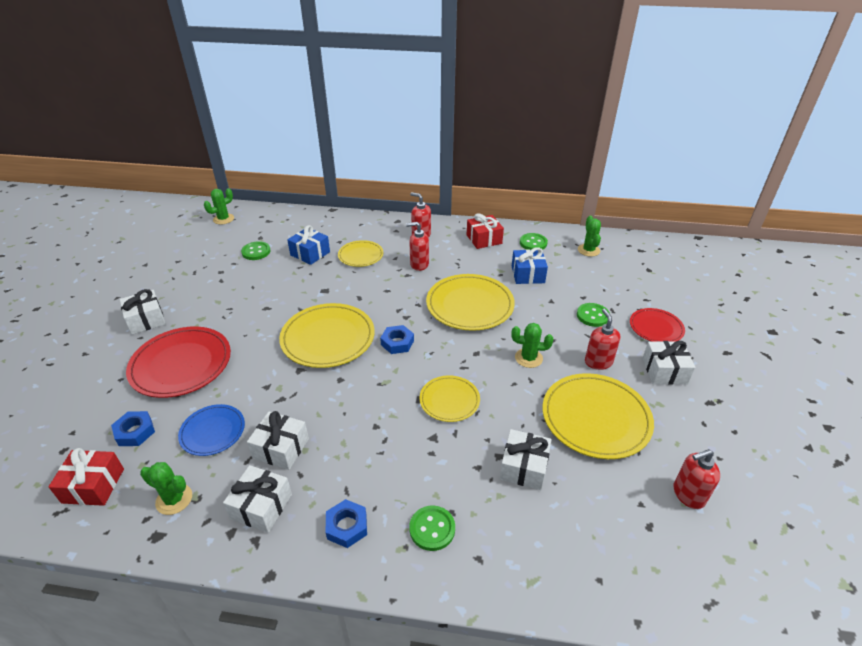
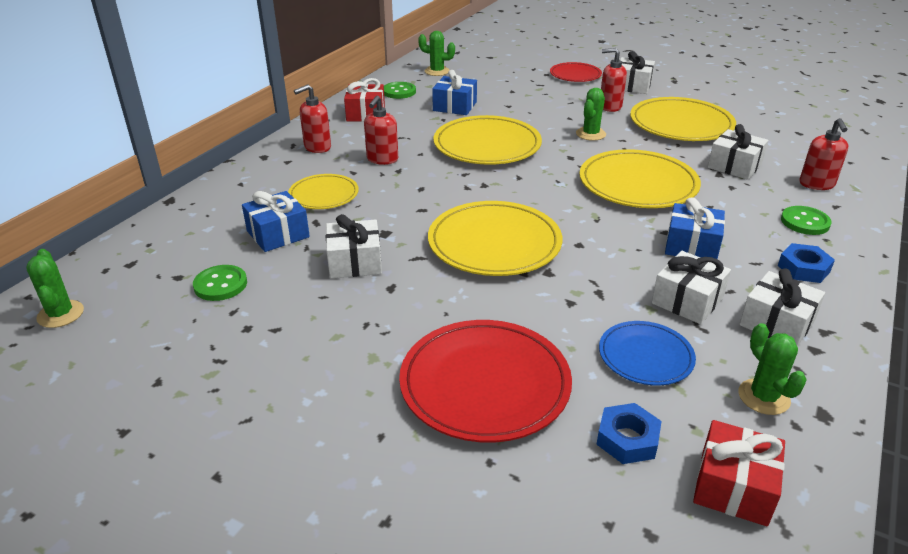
camera: 70 degrees left, 5 degrees down
white gift [120,289,165,335] -> white gift moved to [326,214,382,278]
green cactus [140,462,192,515] -> green cactus turned 60 degrees counterclockwise [738,323,807,415]
blue nut [380,325,414,354] -> none
yellow plate [419,375,480,422] -> yellow plate [579,149,701,208], size x1.73
green button [577,303,610,327] -> none
red soap dispenser [673,449,720,509] -> red soap dispenser moved to [799,118,849,190]
none -> blue gift [665,197,725,259]

